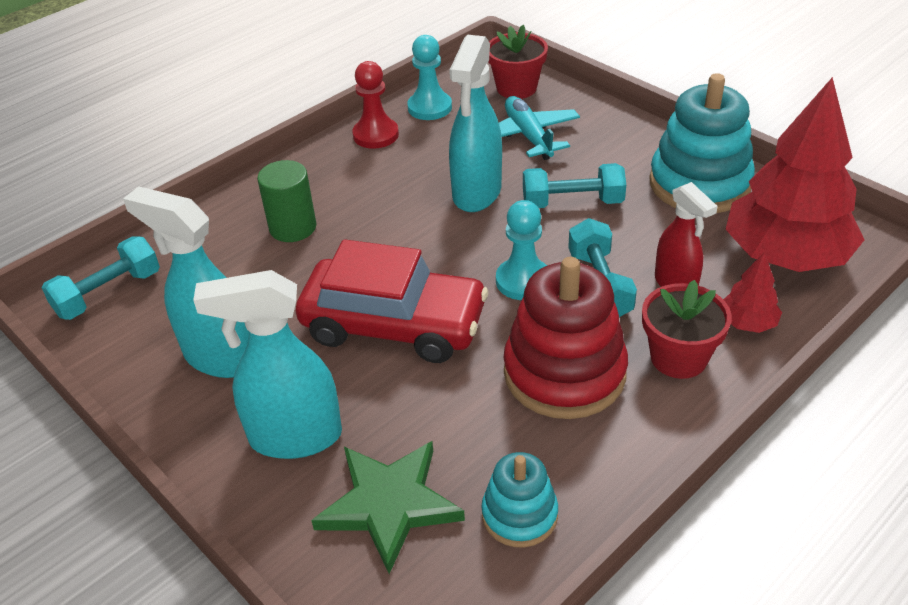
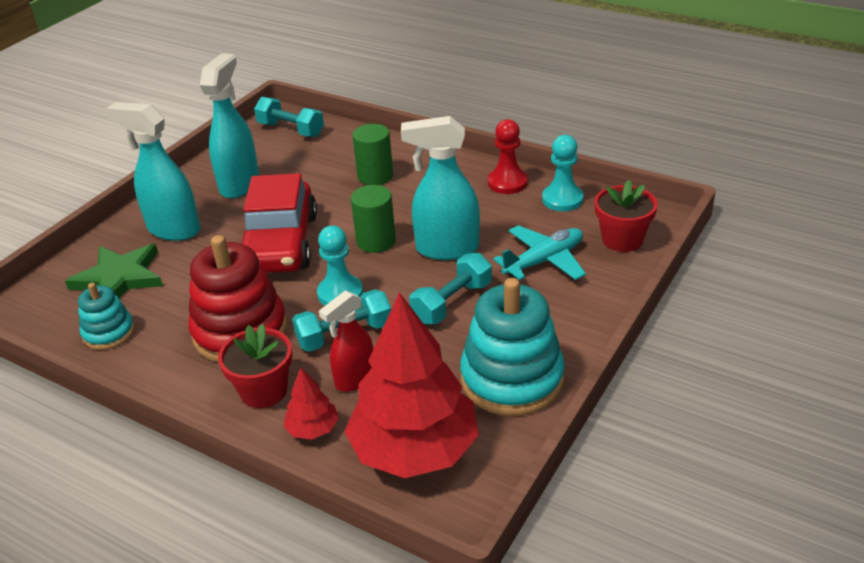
camera: 75 degrees right, 5 degrees down
turquoise spray bottle [193,270,342,459] -> turquoise spray bottle turned 45 degrees counterclockwise [106,102,201,241]
turquoise dumbbell [523,163,626,208] -> turquoise dumbbell turned 60 degrees clockwise [409,253,492,324]
none -> green cylinder [351,185,396,253]

